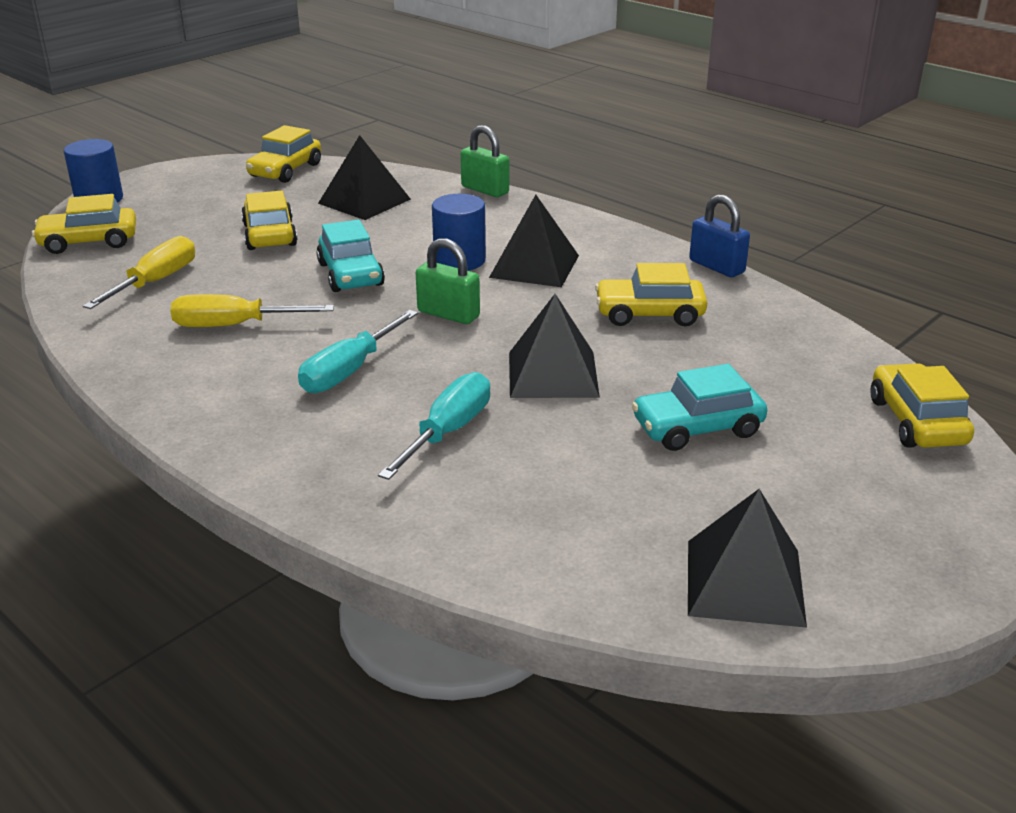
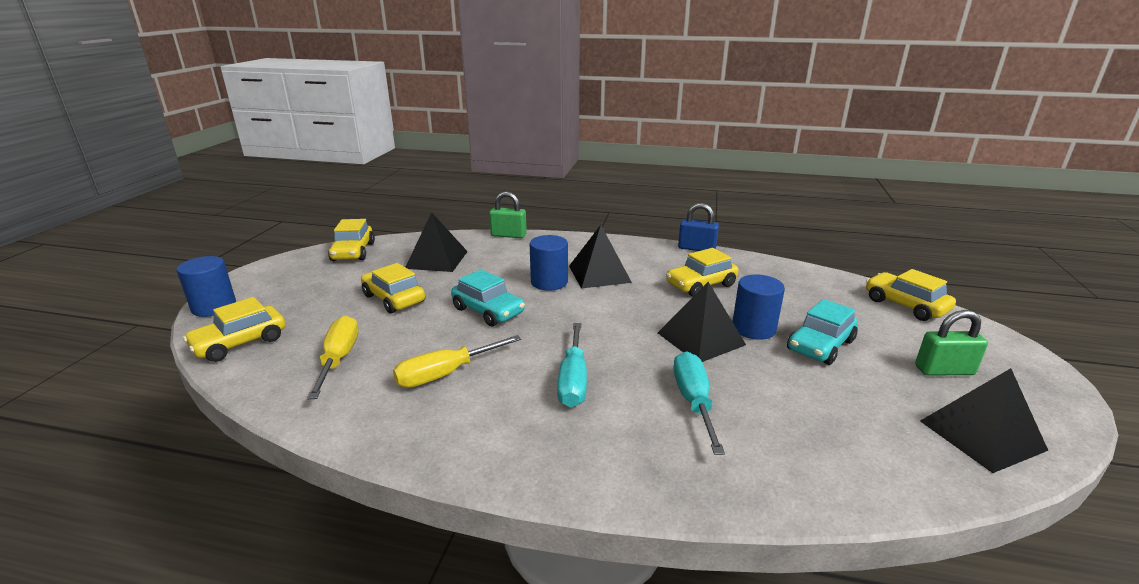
camera: 30 degrees left, 5 degrees down
green padlock [416,238,480,324] -> green padlock moved to [915,310,988,375]
none -> blue cylinder [733,274,785,340]

